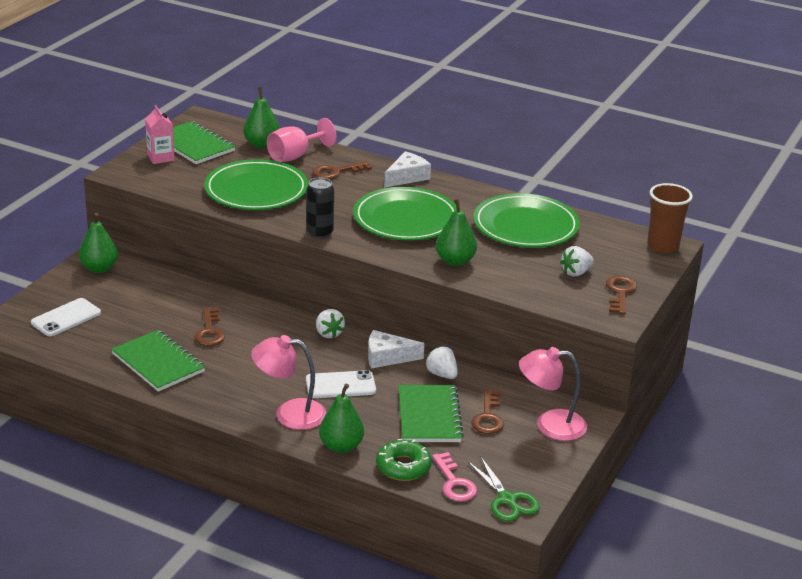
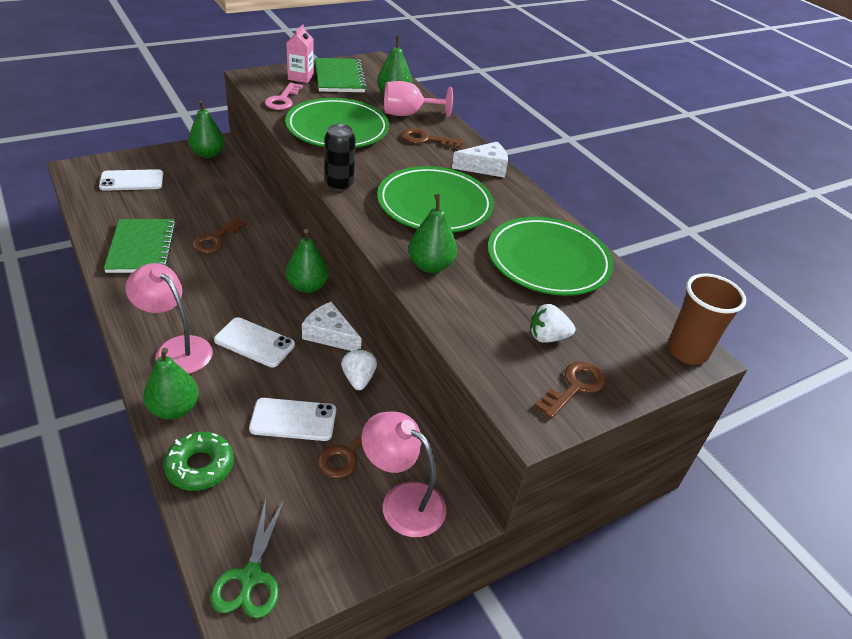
camera: 30 degrees right, 10 degrees up
white strawberry [316,309,345,338] -> green pear [286,229,329,293]
green notebook [398,385,464,442] -> white phone [249,398,336,441]
pink key [432,452,477,502] -> pink key moved to [265,83,303,110]

